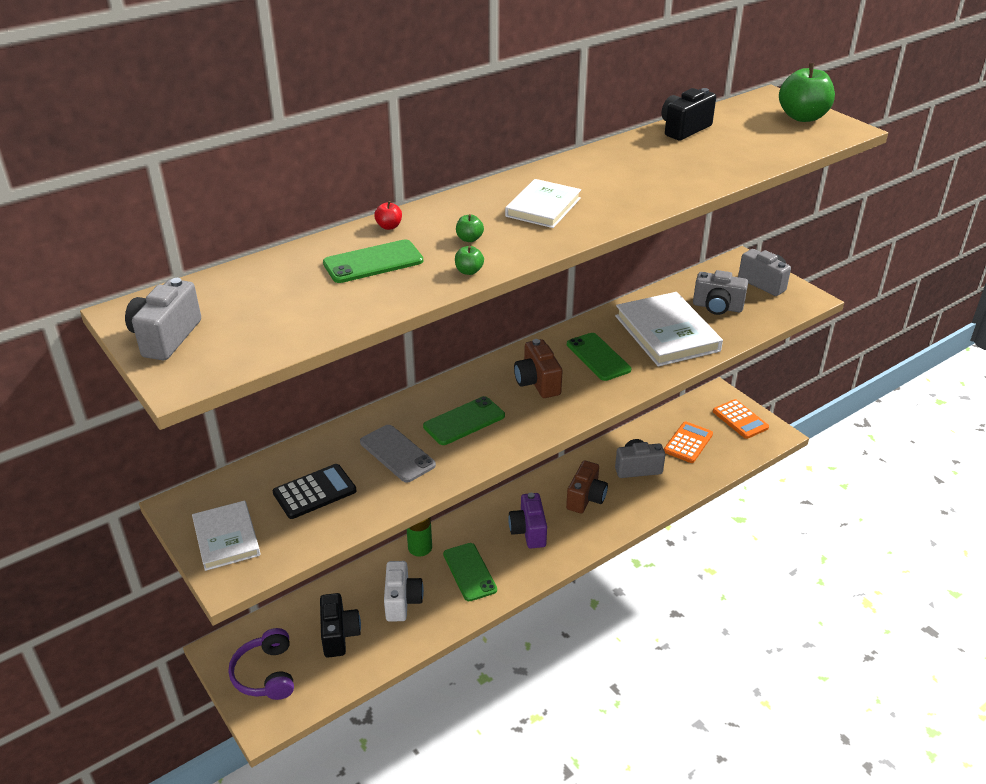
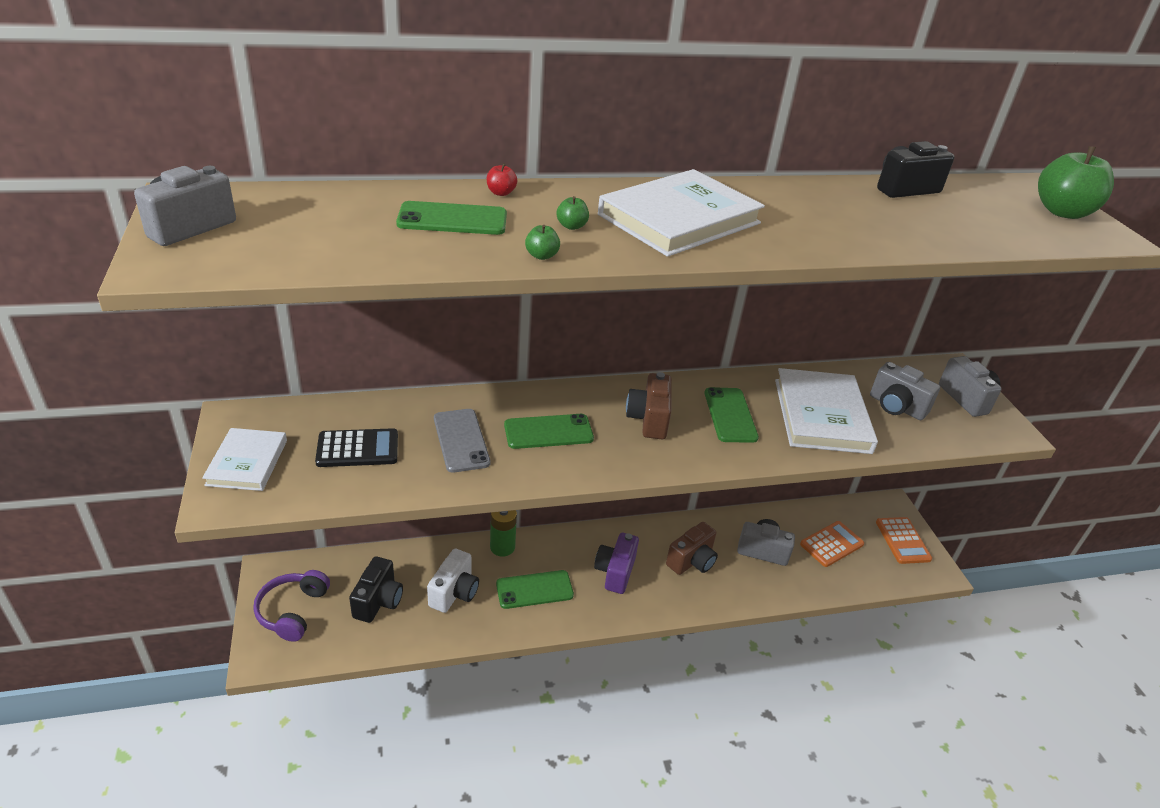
camera: 20 degrees right, 0 degrees up
green phone [443,543,497,601] -> green phone turned 75 degrees clockwise [496,570,574,609]
white book [505,179,581,228] -> white book [598,169,765,257], size x1.65

